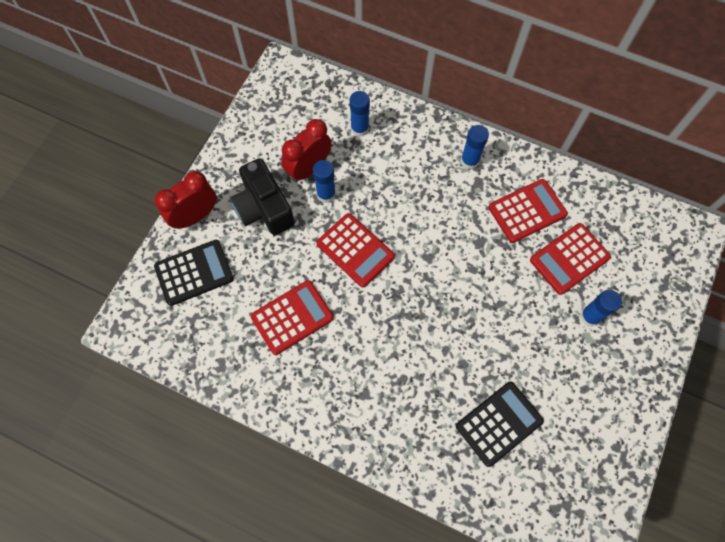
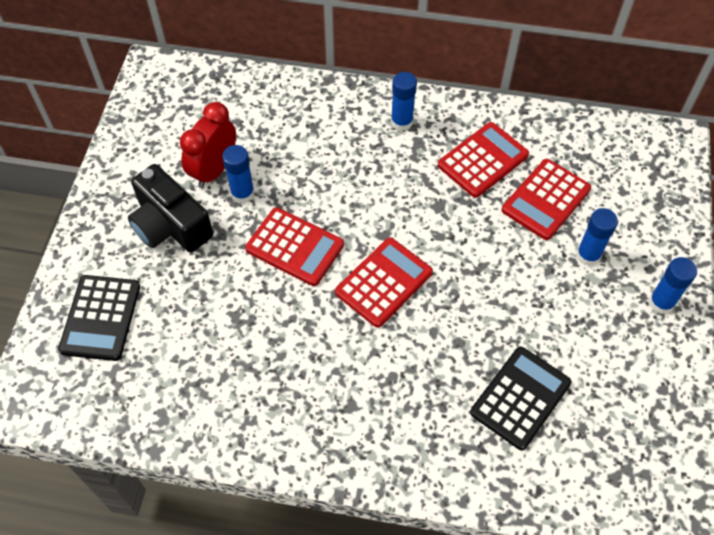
camera: 15 degrees left, 10 degrees down
red clock [154,171,217,229] -> none
black calculator [154,240,234,306] -> black calculator turned 135 degrees clockwise [58,275,140,361]
red calculator [250,280,334,355] -> red calculator moved to [335,238,433,328]
blue glue stick [350,91,370,137] -> blue glue stick moved to [649,257,697,314]

